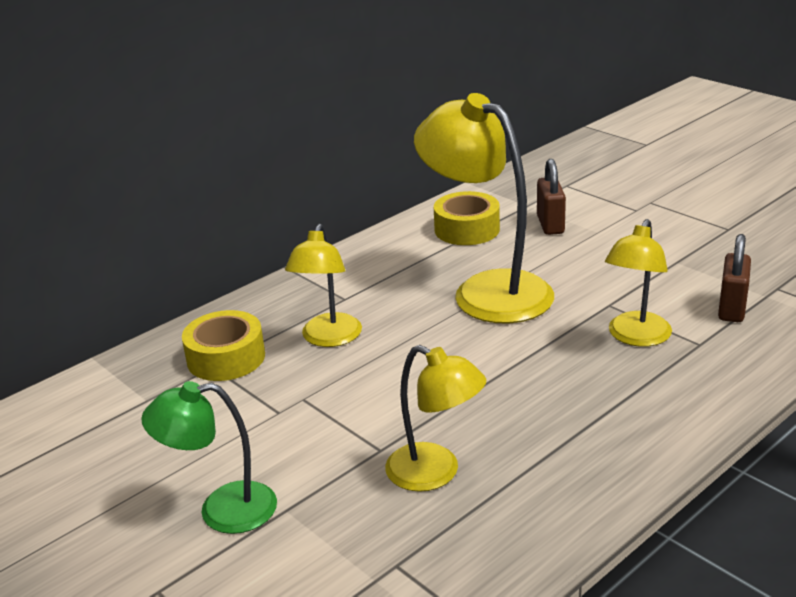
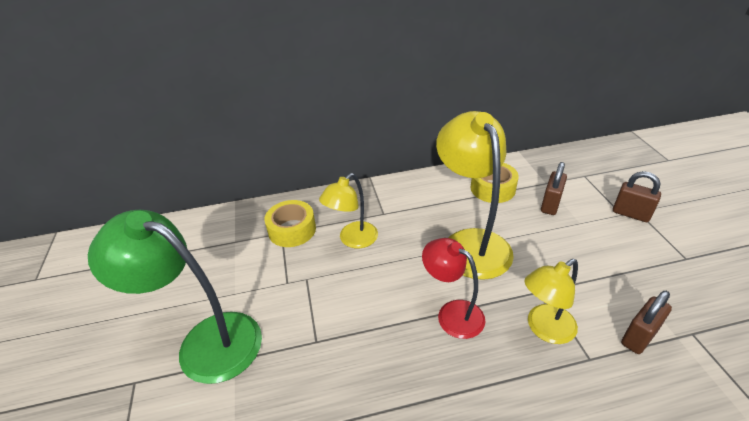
camera: 30 degrees right, 10 degrees up
green lamp [141,381,277,534] -> green lamp [88,210,262,384], size x1.70
yellow lamp [385,345,486,492] -> none
none -> red lamp [422,238,486,339]
none -> brown padlock [613,171,661,222]

